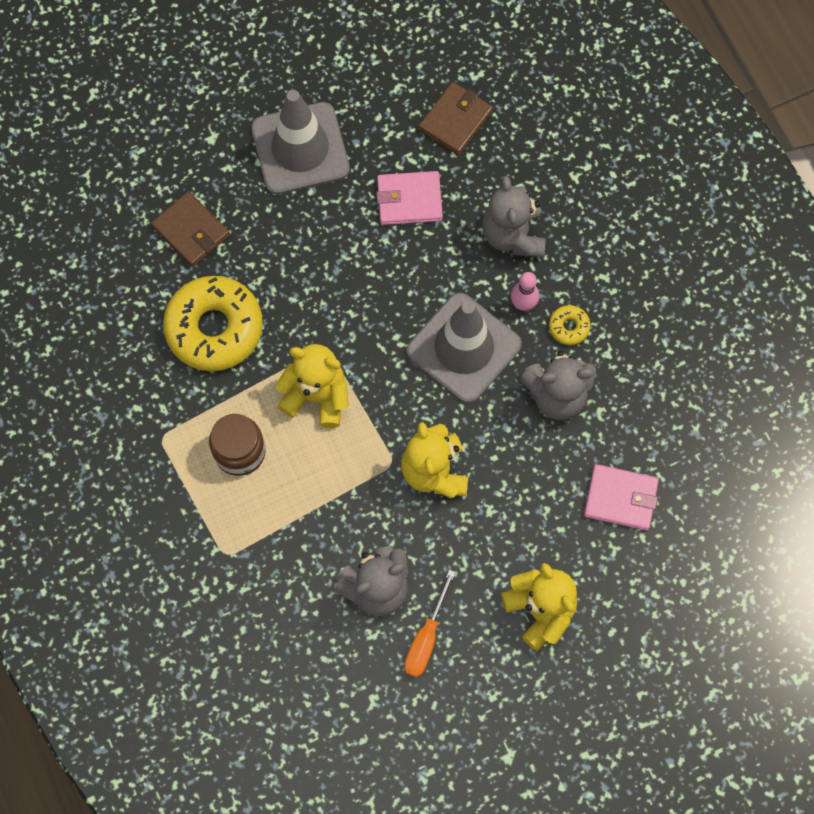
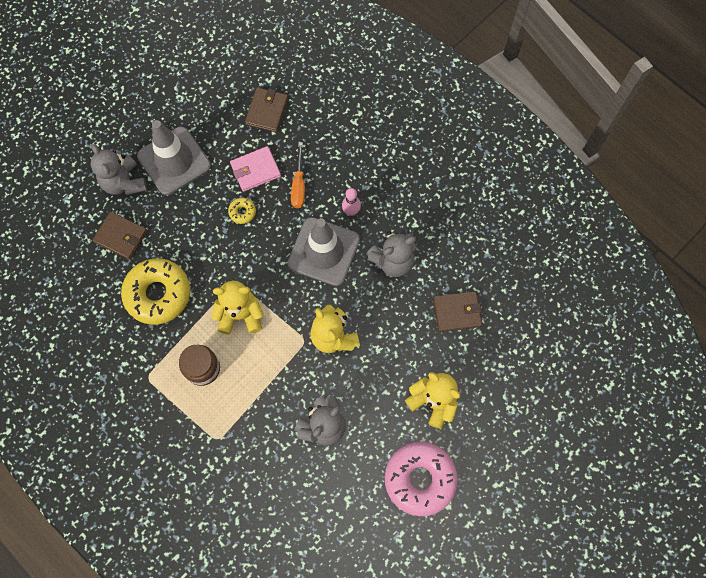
camera: 20 degrees left, 0 degrees up
orange screwdriver [404,570,456,678] -> orange screwdriver moved to [291,142,305,208]
grey teddy bear [482,176,546,257] -> grey teddy bear moved to [91,144,147,195]
yellow donut [549,305,590,345] -> yellow donut moved to [228,198,256,224]
pink wallet [584,464,659,530] -> brown wallet [433,291,482,332]
none -> pink donut [385,442,458,516]

